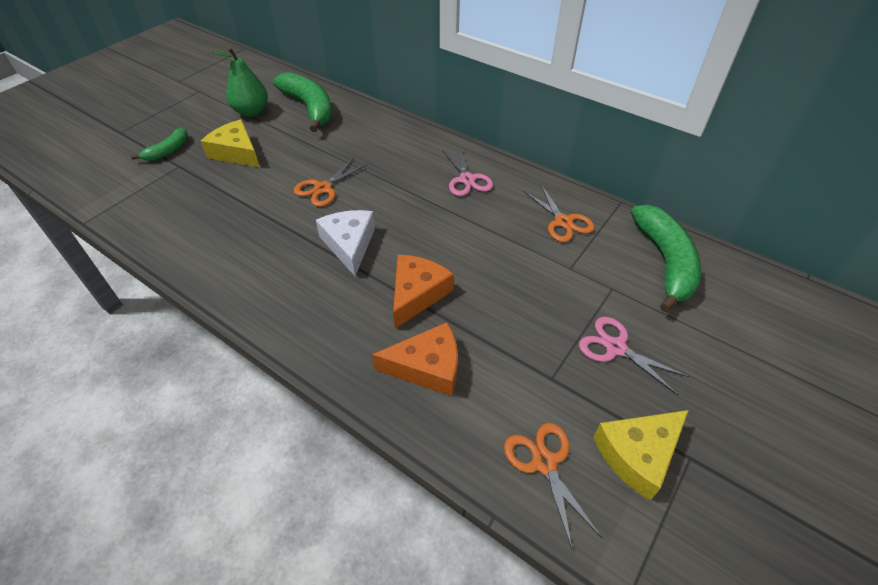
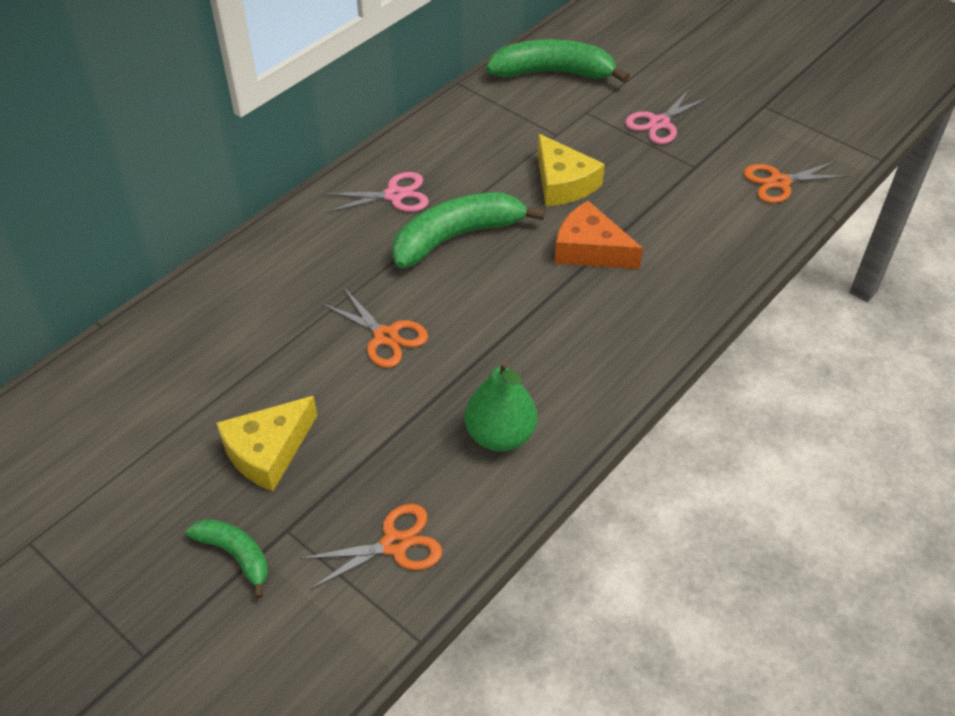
camera: 85 degrees left, 0 degrees up
green pear [212,48,268,117] -> green pear moved to [465,360,537,452]
green banana [273,72,332,132] -> green banana moved to [392,192,545,268]
white cheese [316,210,375,276] -> none
orange cheese [372,322,458,396] -> none
orange scissors [523,185,594,242] -> orange scissors moved to [300,504,443,590]
yellow cheese [593,410,689,500] -> yellow cheese moved to [537,134,605,206]

